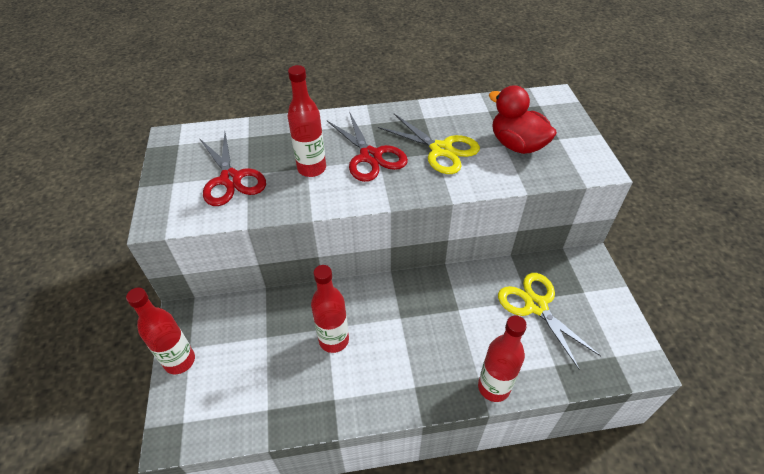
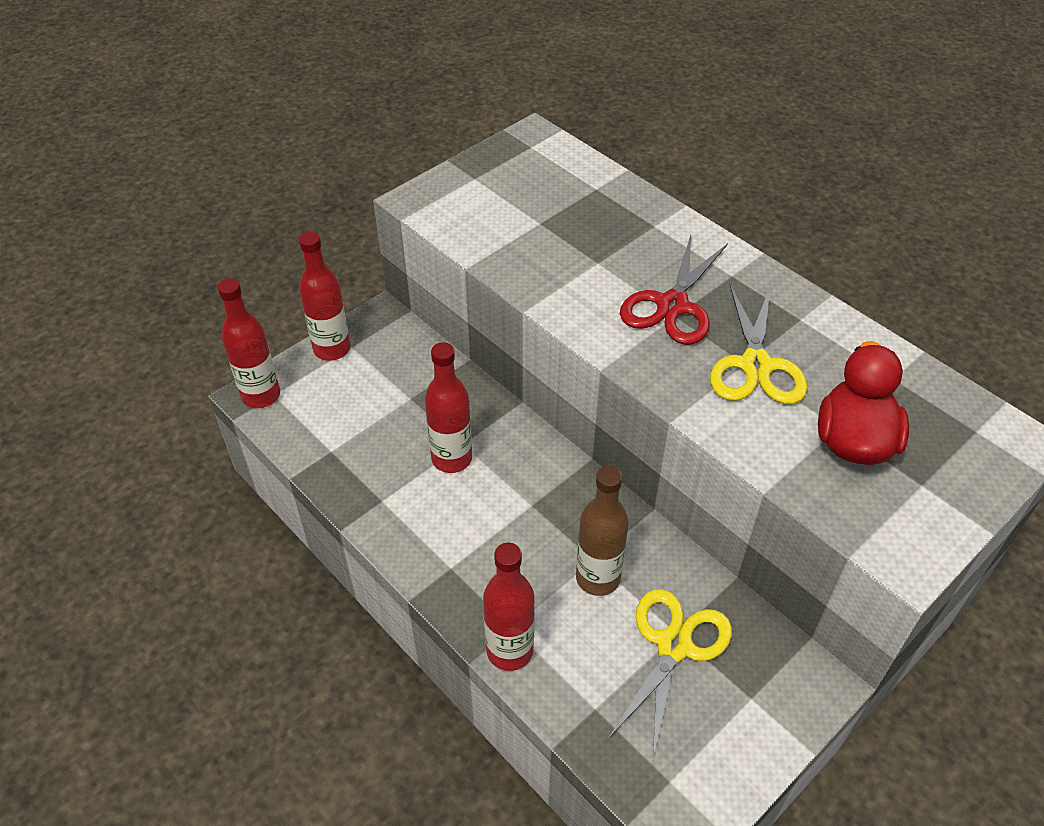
camera: 55 degrees right, 0 degrees up
red scissors [199,133,266,206] -> none
red bottle [287,65,326,177] -> red bottle moved to [217,278,280,408]
none -> brown bottle [576,466,629,596]

